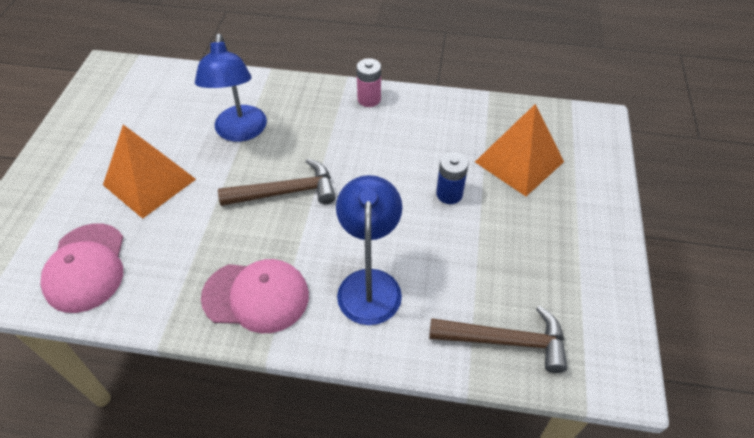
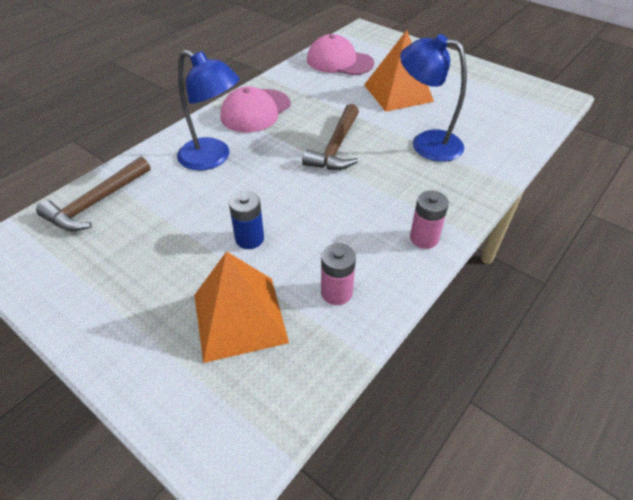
camera: 120 degrees right, 5 degrees down
none -> pink battery [321,243,356,305]

